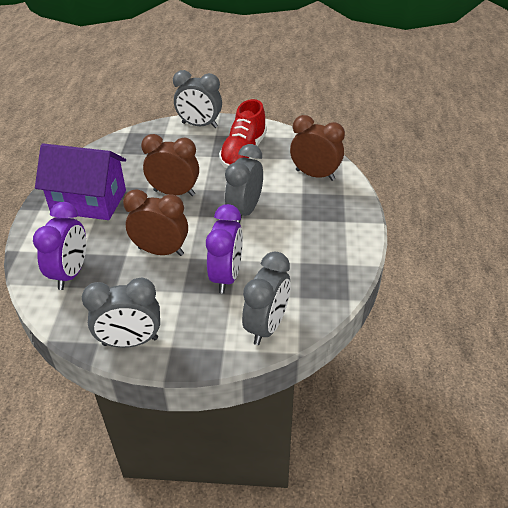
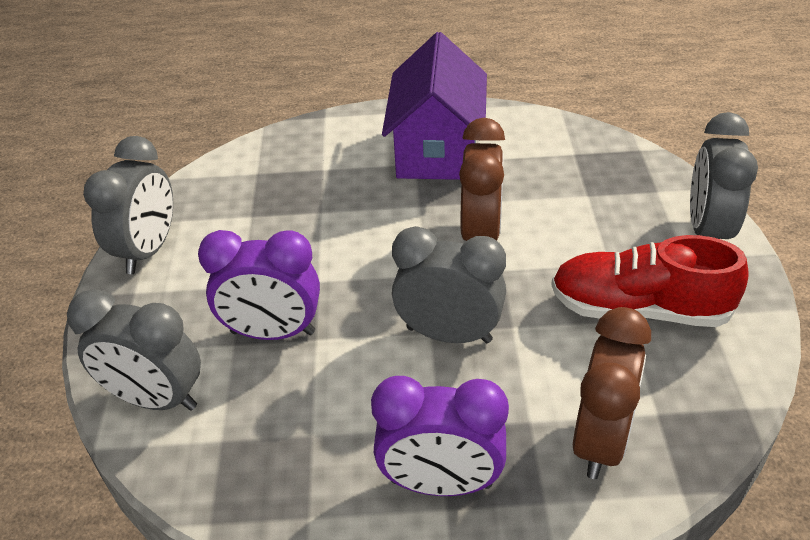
camera: 85 degrees right, 0 degrees up
purple clock [33,202,86,290] -> purple clock moved to [371,376,509,496]
grey clock [82,278,160,348] -> grey clock turned 150 degrees counterclockwise [83,136,173,274]
brown clock [123,189,188,256] -> none

